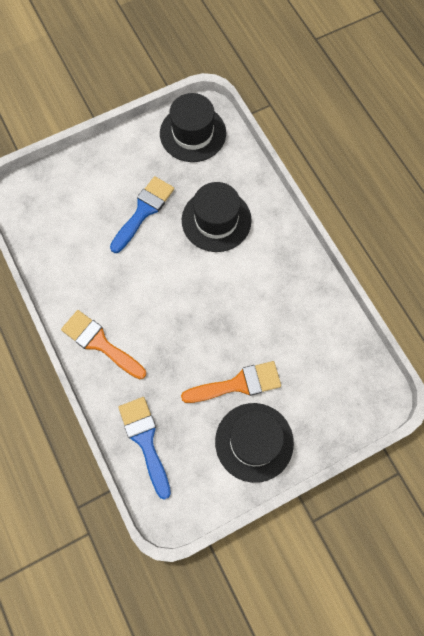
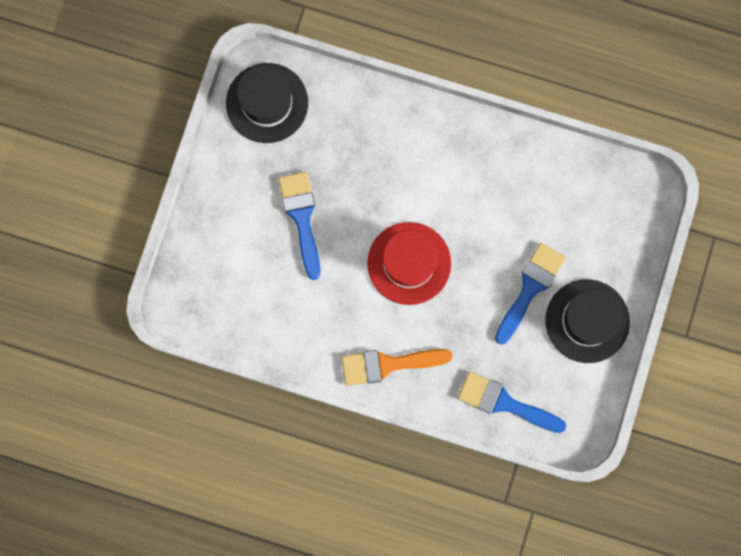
camera: 45 degrees left, 10 degrees up
orange brush [181,361,281,403] -> blue brush [495,243,566,345]
black hat [182,182,252,252] -> none
none -> red hat [367,222,451,305]

